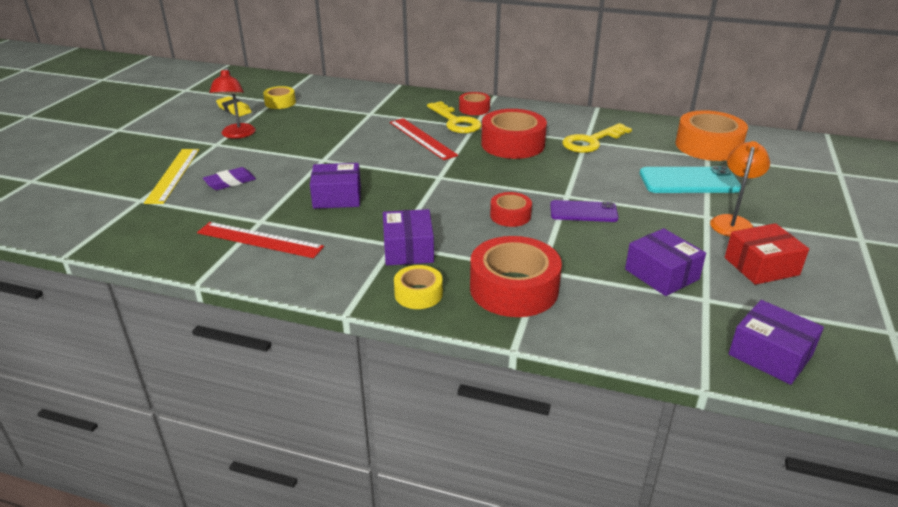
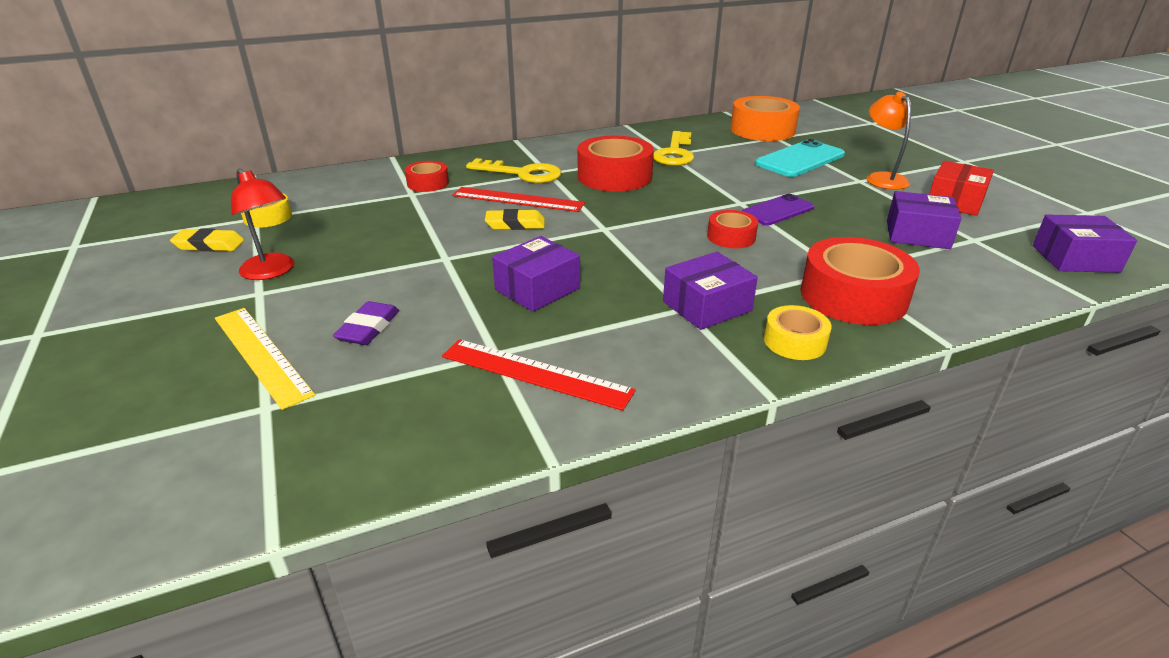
camera: 40 degrees left, 0 degrees up
red ruler [197,222,324,258] -> red ruler turned 45 degrees clockwise [442,339,636,411]
purple box [383,209,434,265] -> purple box turned 75 degrees counterclockwise [663,252,758,330]
red tape [459,92,490,115] -> red tape moved to [405,161,449,192]
none -> yellow eraser [485,209,545,230]

